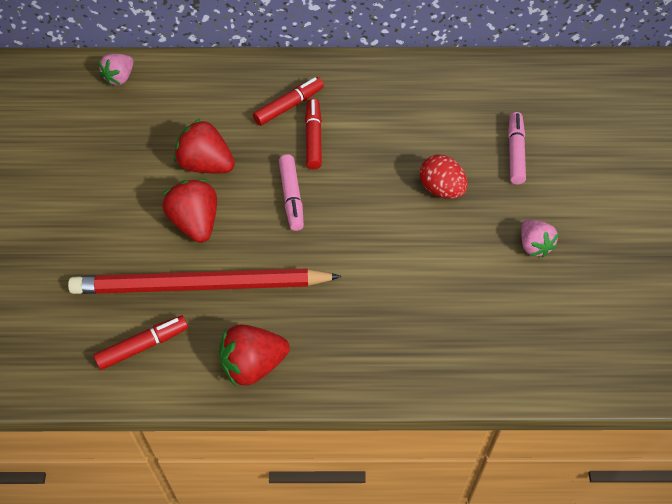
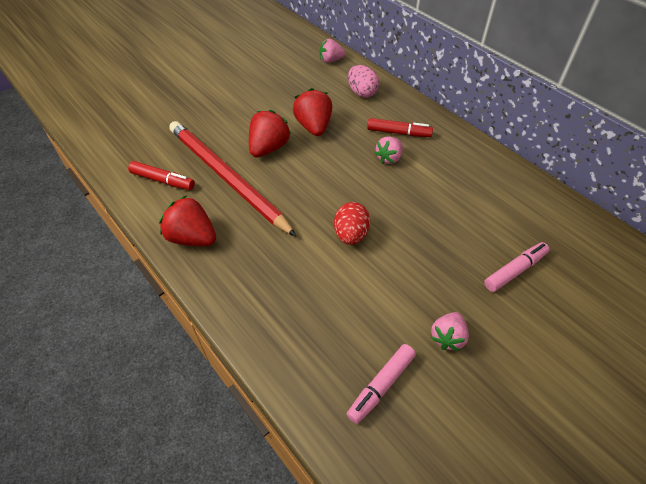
camera: 50 degrees right, 5 degrees down
pink marker [279,154,304,231] -> pink marker moved to [347,344,416,424]
red marker [305,98,322,170] -> pink strawberry [375,137,403,164]
red egg [420,155,468,199] -> red egg moved to [334,202,370,245]
none -> pink egg [348,65,379,98]

